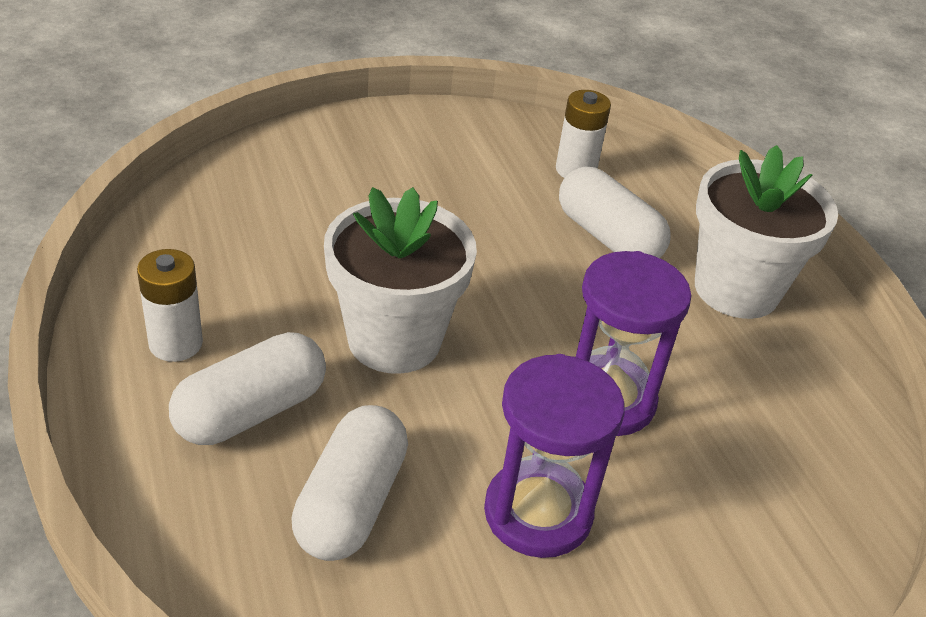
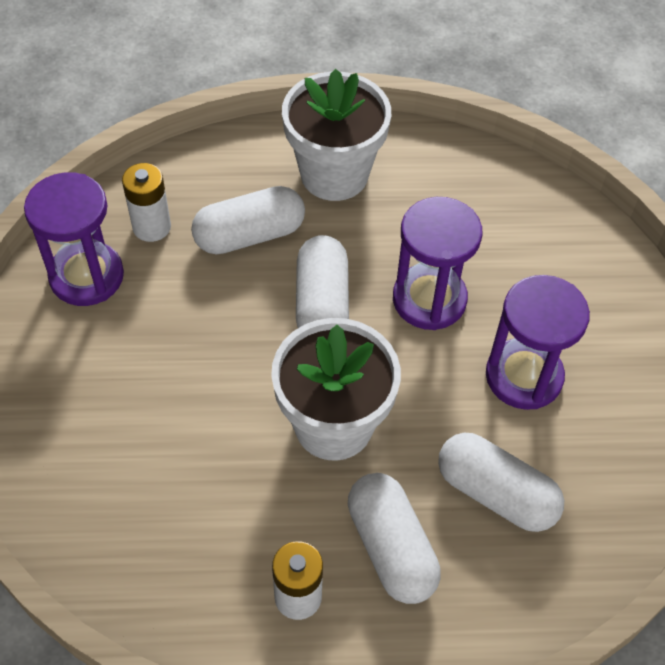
camera: 70 degrees left, 15 degrees up
none -> purple hourglass [24,172,124,306]
none -> white capsule [296,235,349,328]

